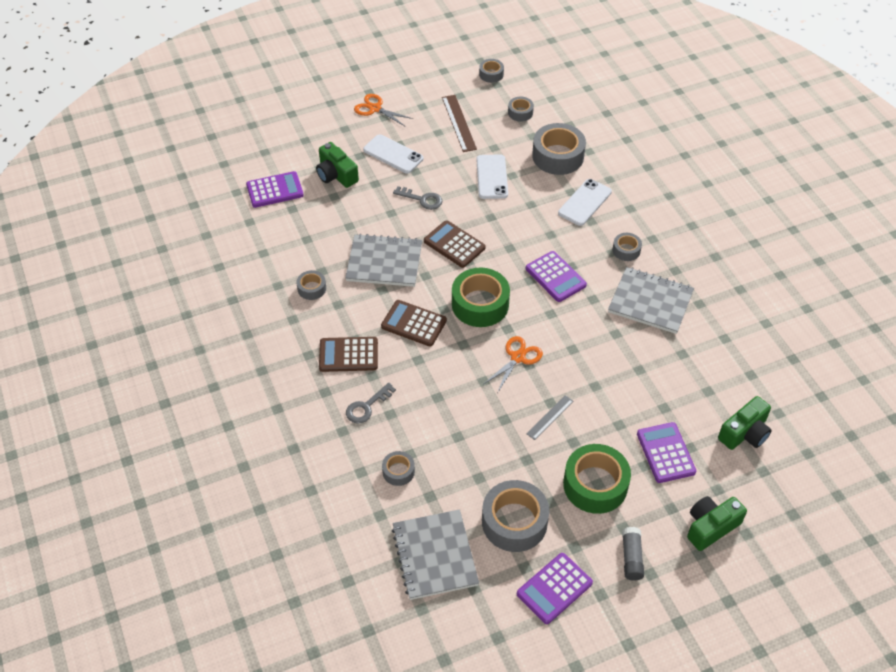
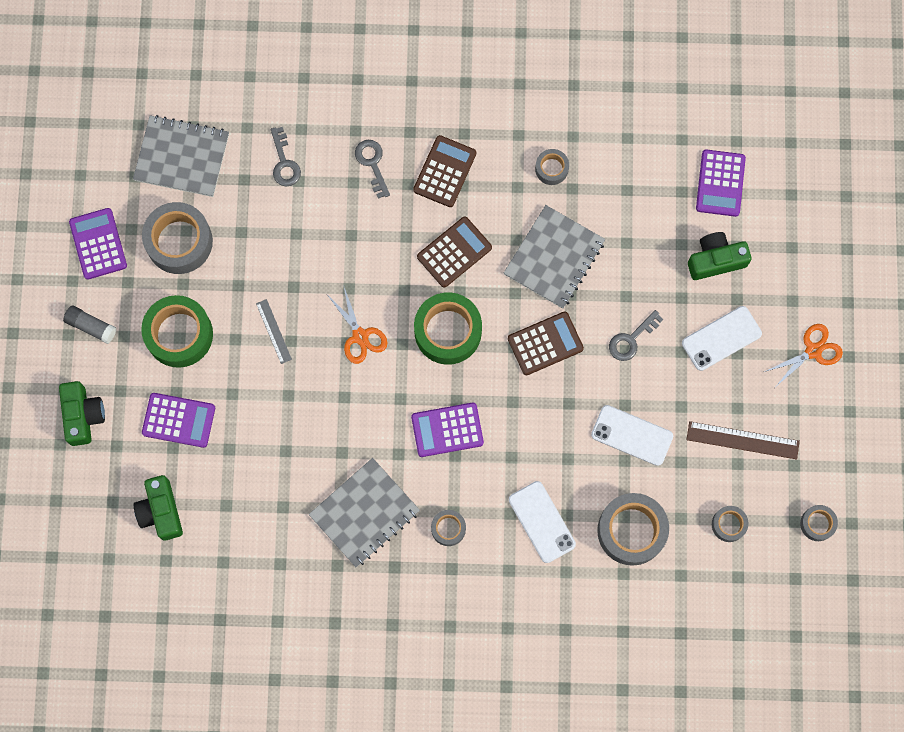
camera: 115 degrees right, 25 degrees up
grey tape [382,451,415,486] -> grey key [271,127,301,186]

